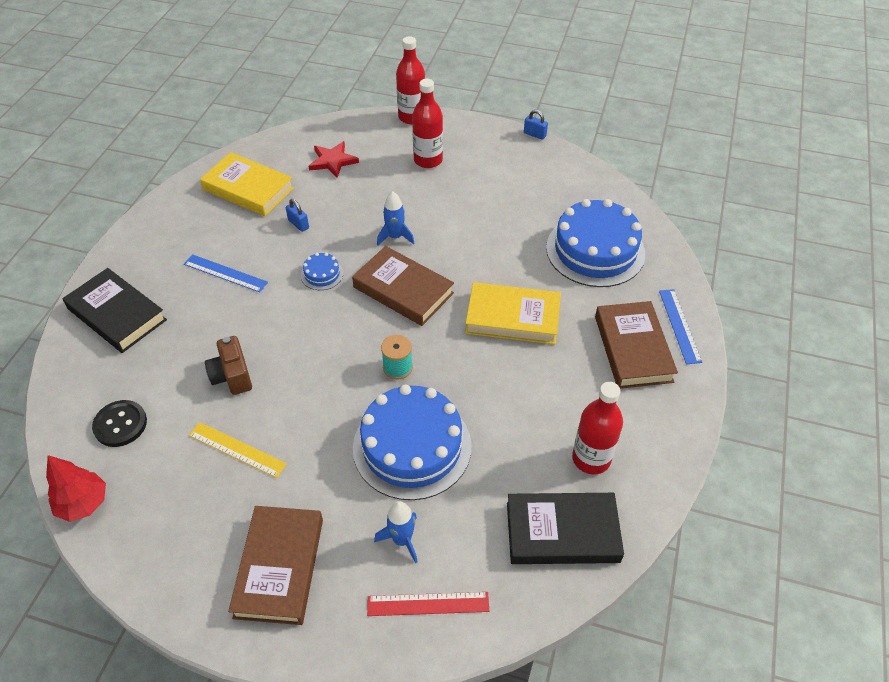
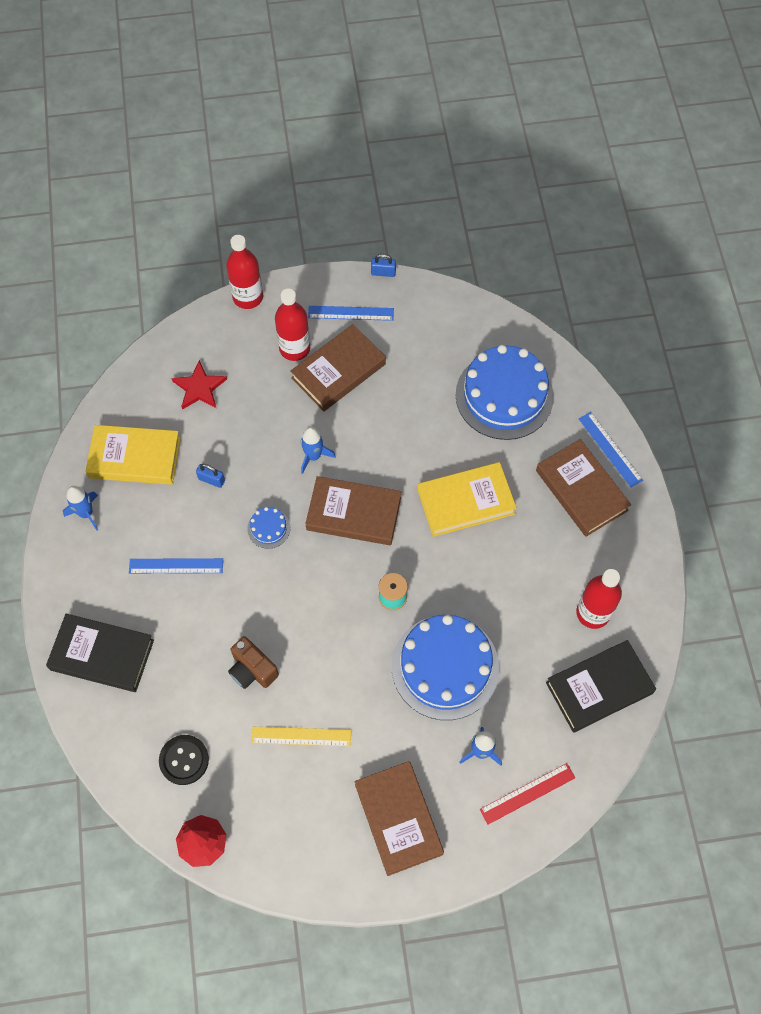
camera: 25 degrees left, 15 degrees up
none -> blue rocket [63,486,98,530]
none -> brown book [290,324,386,411]
none -> blue ruler [308,306,394,321]

